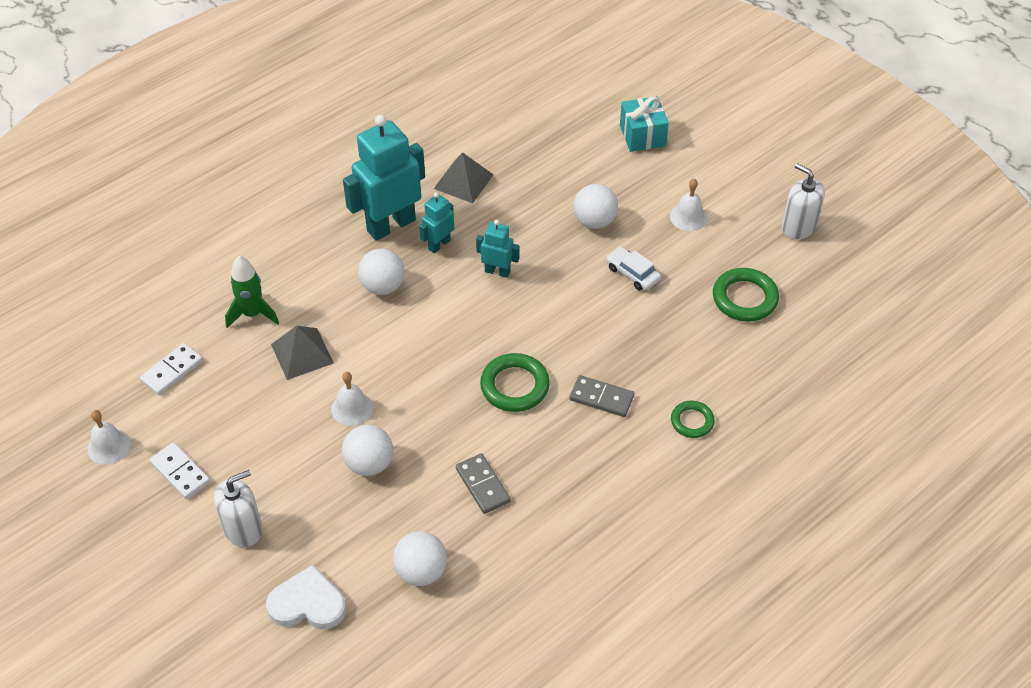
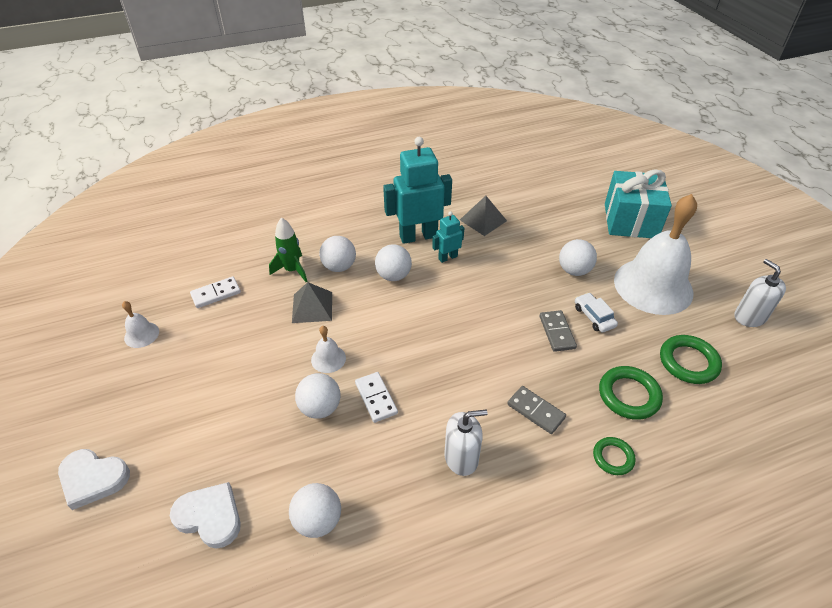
camera: 20 degrees right, 5 degrees down
white domino [150,442,210,499] -> white domino moved to [355,372,398,423]
white soap dispenser [214,470,262,547] -> white soap dispenser moved to [445,410,488,476]
grey domino [456,453,511,514] -> grey domino moved to [539,310,577,352]
turquoise robot [476,220,520,278] -> none
green ring [480,353,550,412] -> green ring moved to [599,366,663,420]
turquoise gift [620,96,669,152] -> turquoise gift [605,169,672,238], size x1.63
white bell [670,179,707,231] -> white bell [614,194,697,315], size x2.47
none -> white heart [58,449,130,510]
none -> white ball [319,236,356,272]

